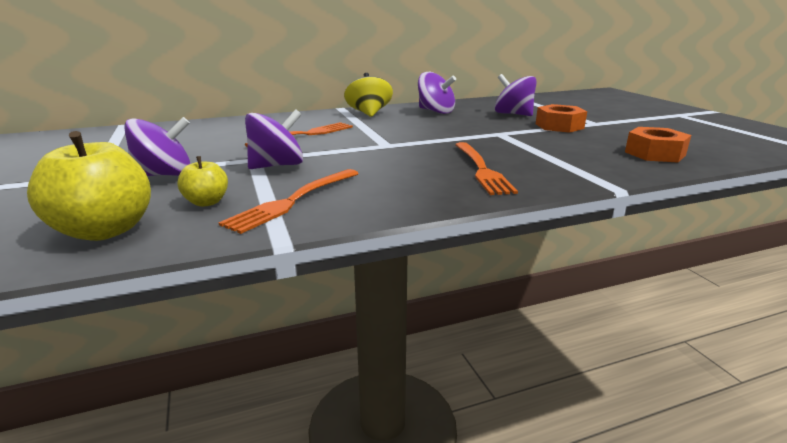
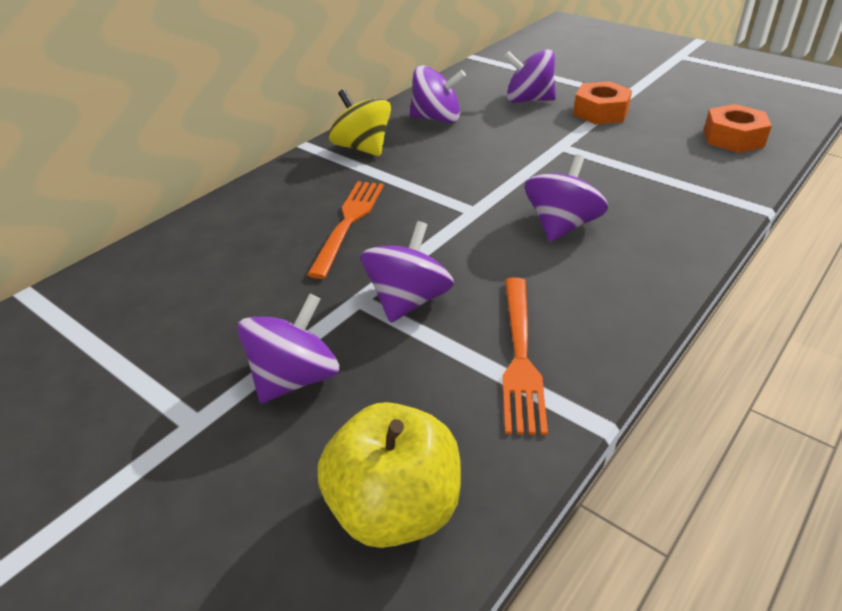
camera: 30 degrees left, 15 degrees up
yellow apple [177,156,228,207] -> none
orange fork [455,142,518,195] -> none
none -> purple spinning top [525,154,608,242]

